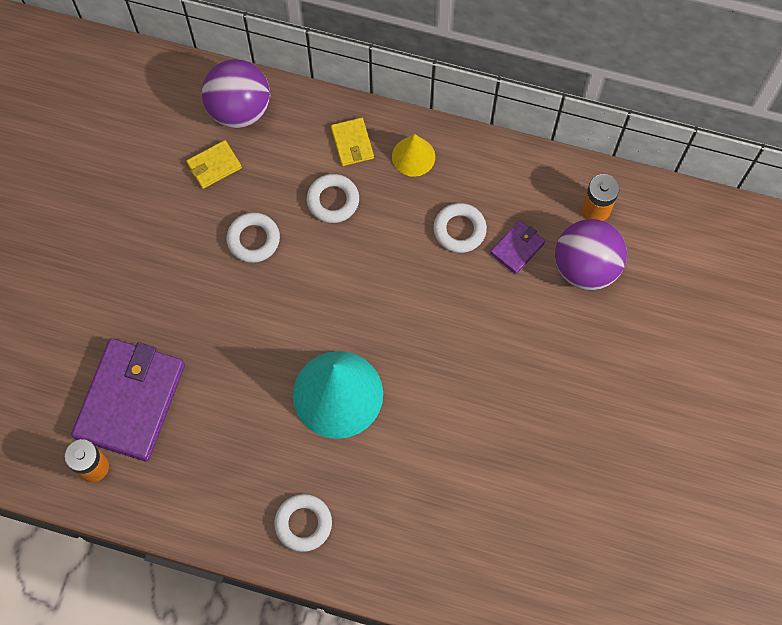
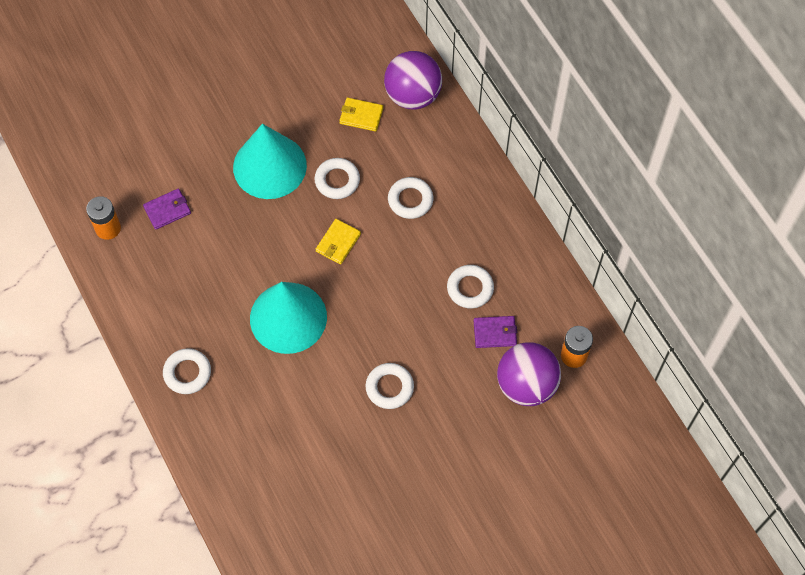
camera: 45 degrees right, 5 degrees down
purple wallet [71,338,185,461] -> purple wallet [143,189,191,230], size x0.45
yellow wallet [331,118,374,166] -> yellow wallet moved to [315,219,361,265]
yellow cone [392,134,435,177] -> none
none -> turquoise cone [233,124,307,199]
none -> white ring [365,363,414,409]

